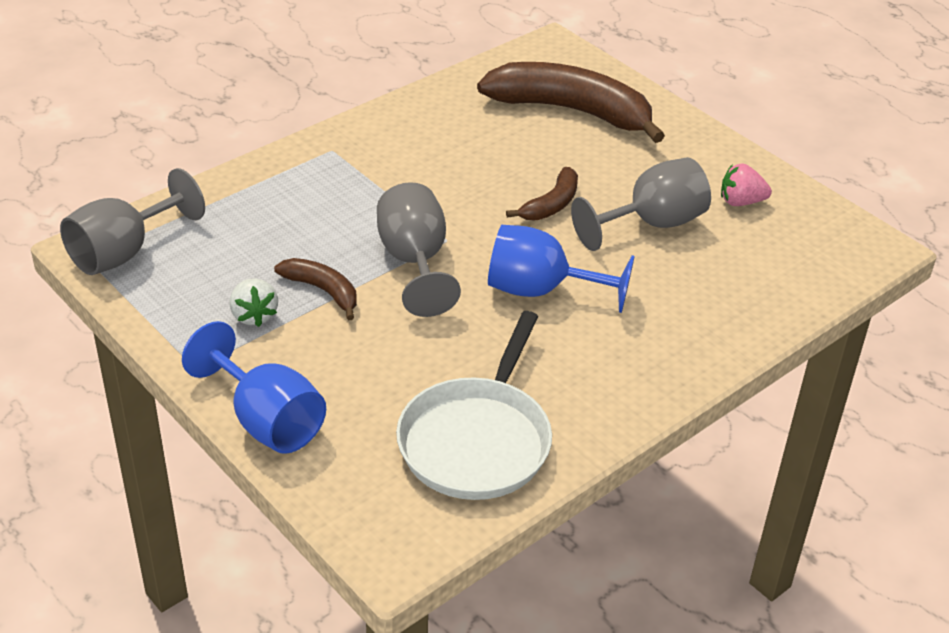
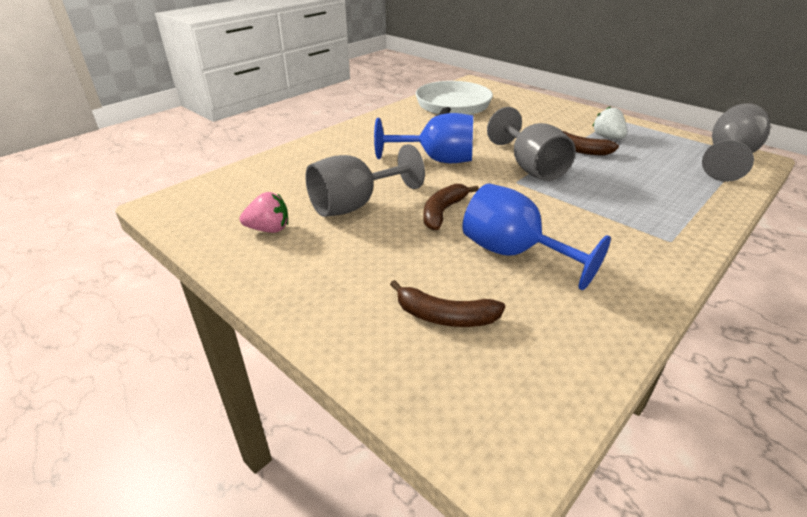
camera: 175 degrees right, 5 degrees down
blue goblet [182,321,326,454] -> blue goblet moved to [462,183,611,290]
brown banana [477,62,665,143] -> brown banana [390,280,505,327], size x0.48

